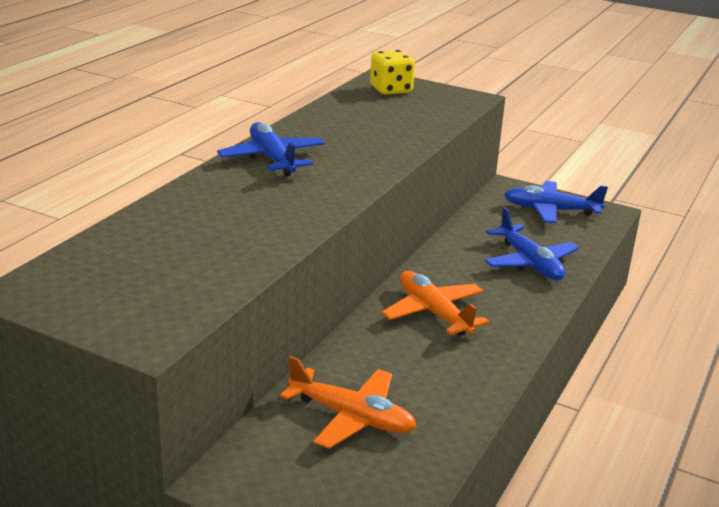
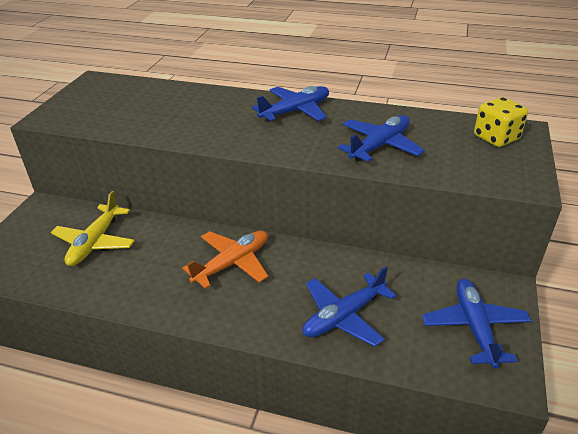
camera: 80 degrees right, 10 degrees up
orange plane [280,356,417,449] -> yellow plane [51,191,135,266]
none -> blue plane [338,115,425,162]

